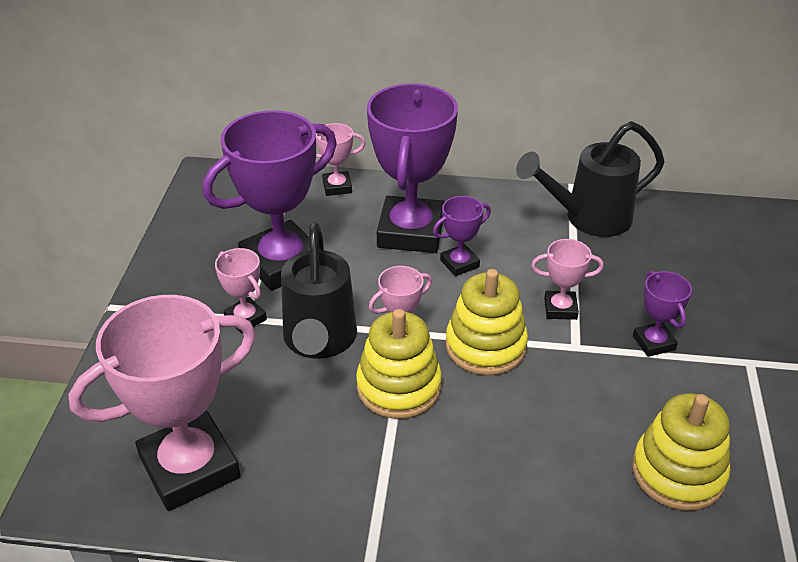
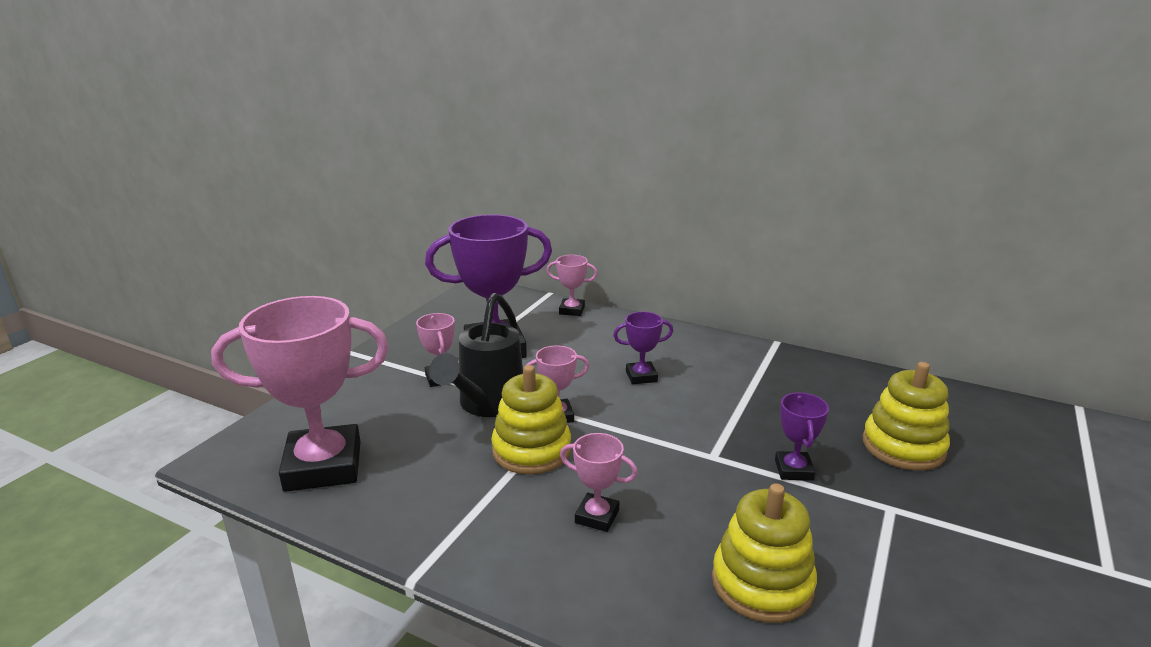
camera: 20 degrees right, 15 degrees down
purple trophy [367,83,458,253] -> none
yellow stacking toy [445,269,528,375] -> yellow stacking toy moved to [863,362,950,470]
black watering can [516,121,665,237] -> none
pink trophy [531,239,604,320] -> pink trophy moved to [560,433,638,532]

